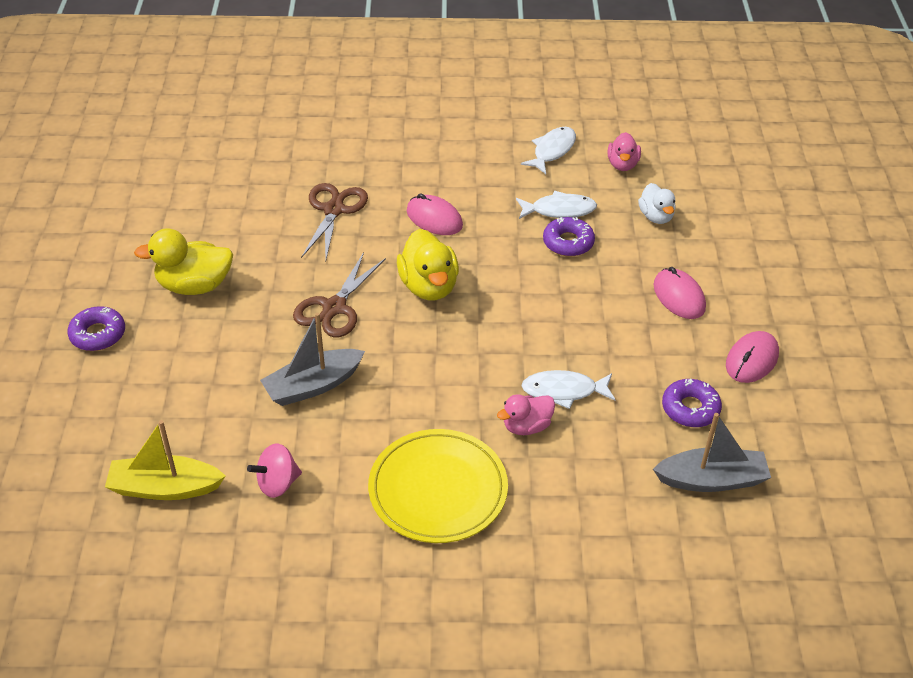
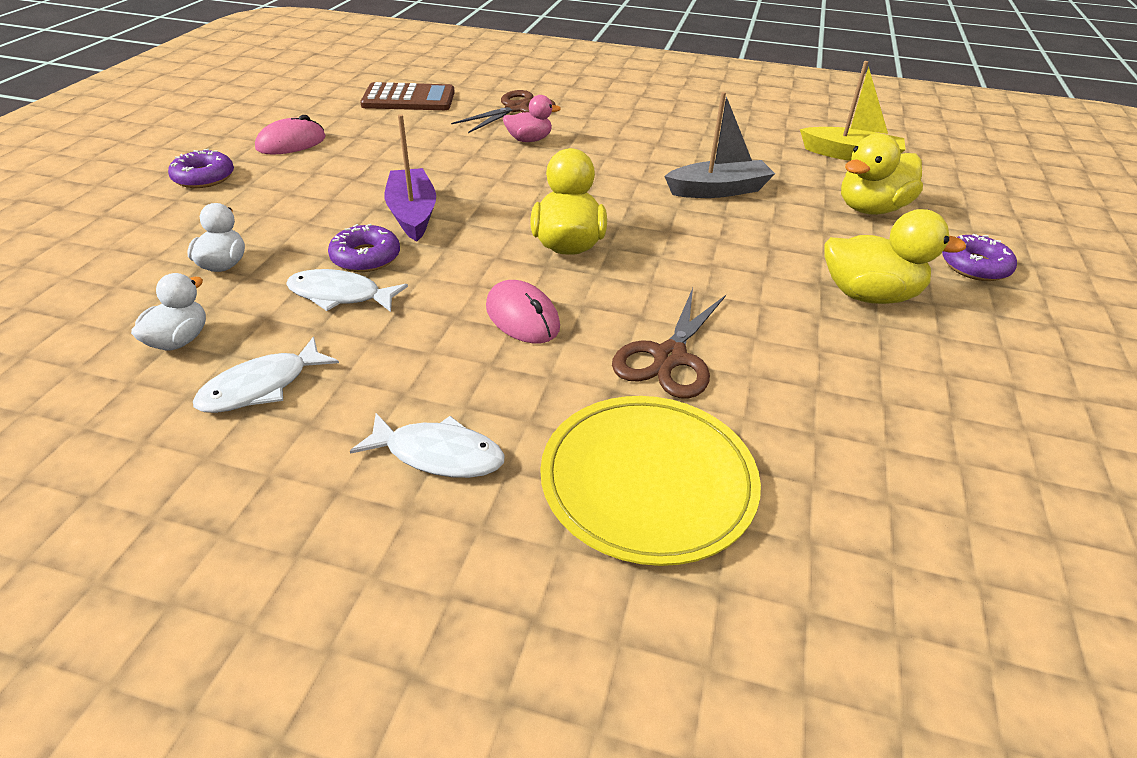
camera: 165 degrees left, 5 degrees down
pink spinning top [247,444,302,498] -> none
brown scissors [293,252,386,337] -> brown scissors moved to [451,90,556,133]
yellow plate [368,429,508,543] -> yellow plate moved to [540,396,761,566]
white fish [521,370,616,409] -> white fish moved to [350,413,505,478]
pink duck [608,132,641,171] -> white duck [131,273,206,350]
pink mouse [653,267,706,319] -> none
grey boat [653,413,771,492] -> brown calculator [360,82,455,110]
purple donut [662,379,722,427] -> purple donut moved to [168,149,234,188]
none -> purple boat [385,114,436,241]
none -> yellow duck [841,133,923,215]

